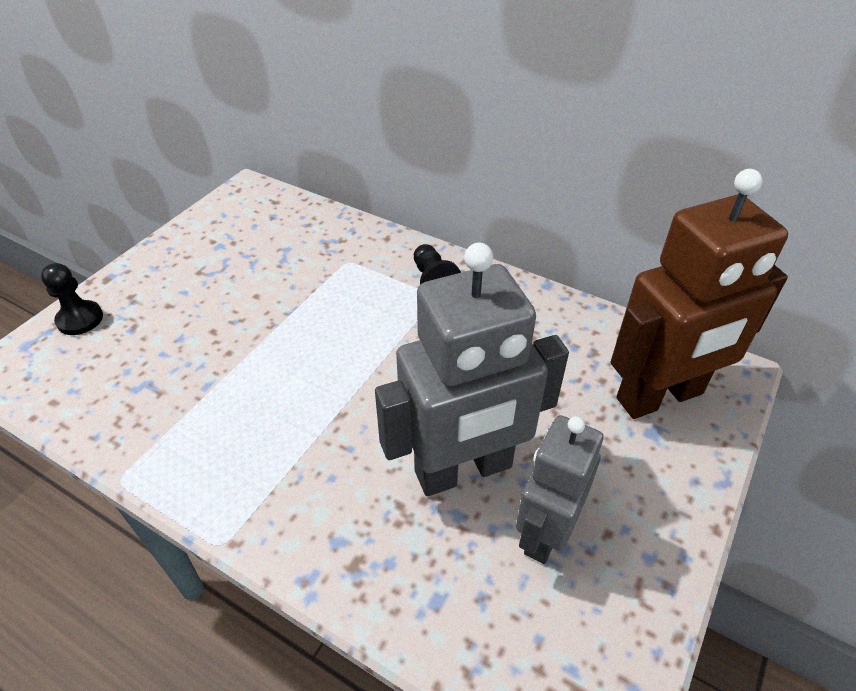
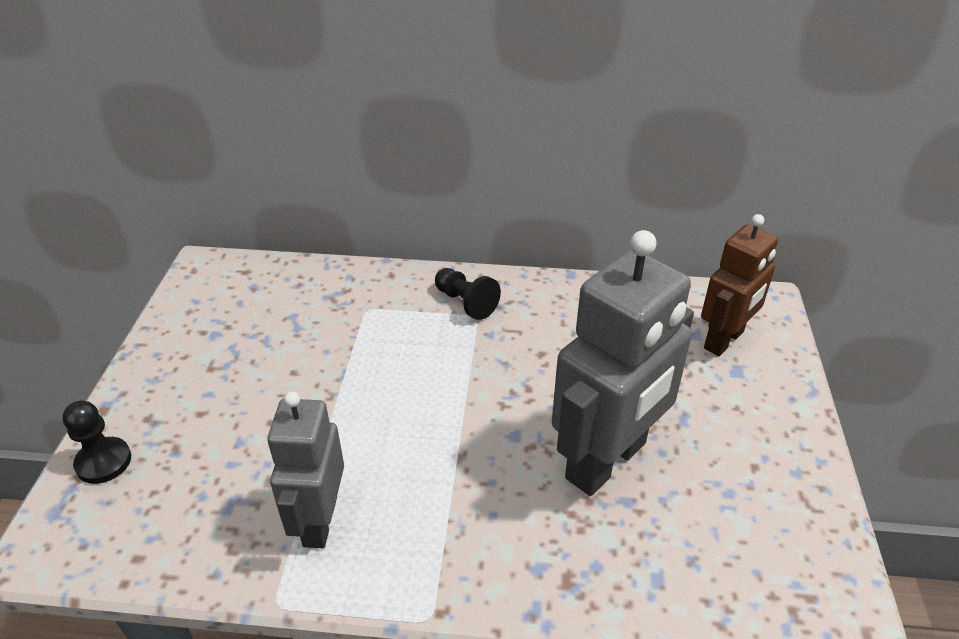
camera: 25 degrees left, 5 degrees down
grey robot [516,415,604,564] -> grey robot moved to [267,392,344,548]
brown robot [611,169,788,419] -> brown robot [701,214,778,356], size x0.63

